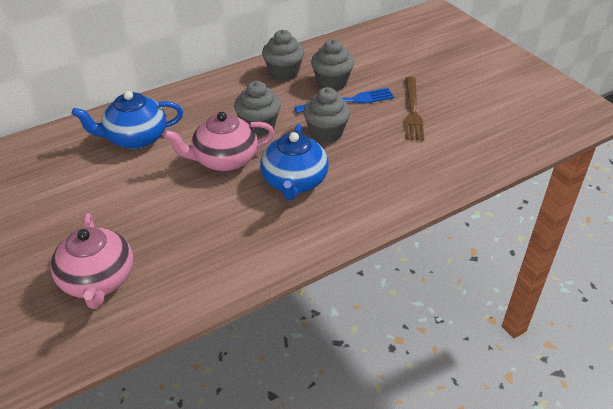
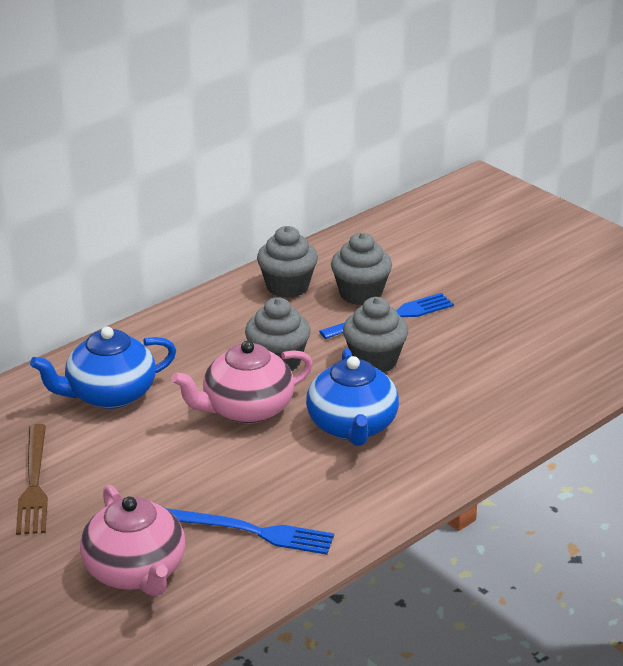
camera: 10 degrees left, 10 degrees down
brown fork [405,77,424,140] -> brown fork moved to [16,424,48,535]
none -> blue fork [166,508,334,555]

